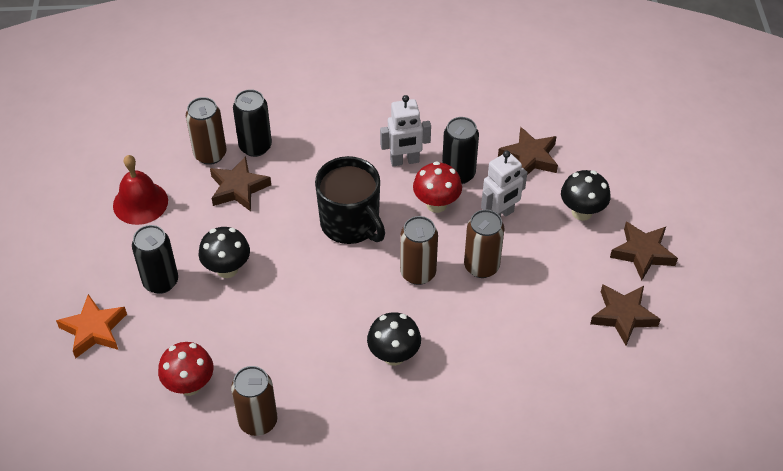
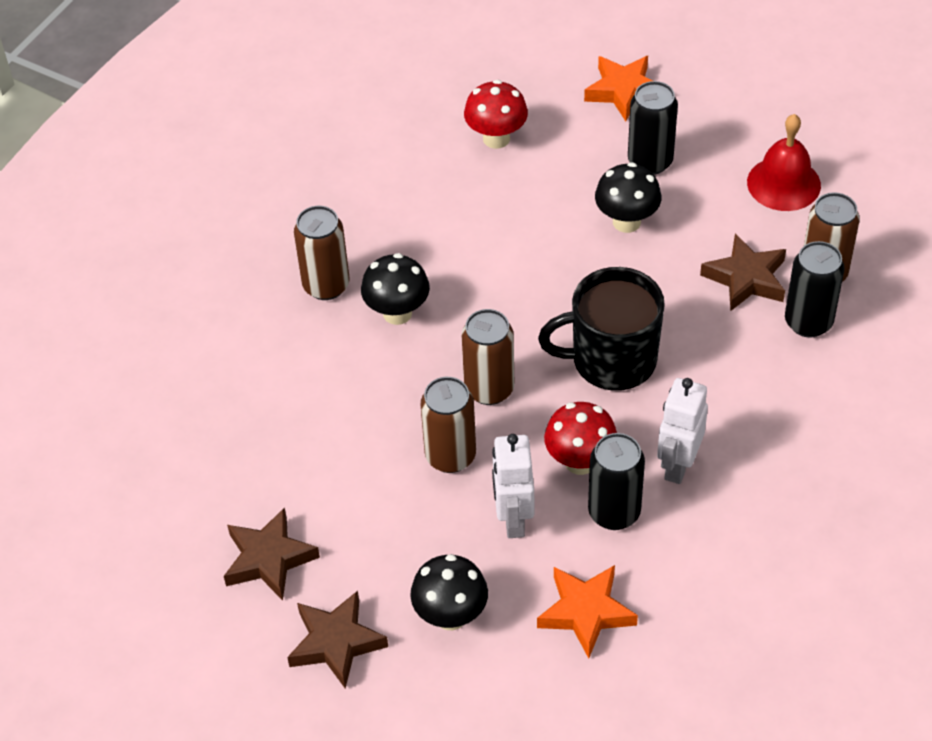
camera: 125 degrees right, 0 degrees up
brown can [231,366,277,436] -> brown can moved to [294,206,350,300]
brown star [498,127,558,175] -> orange star [537,565,638,658]

